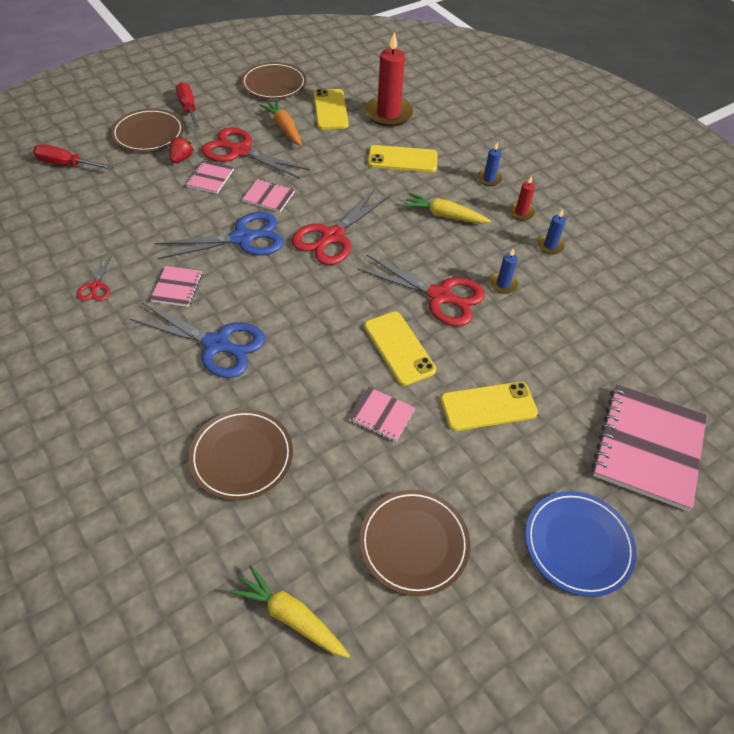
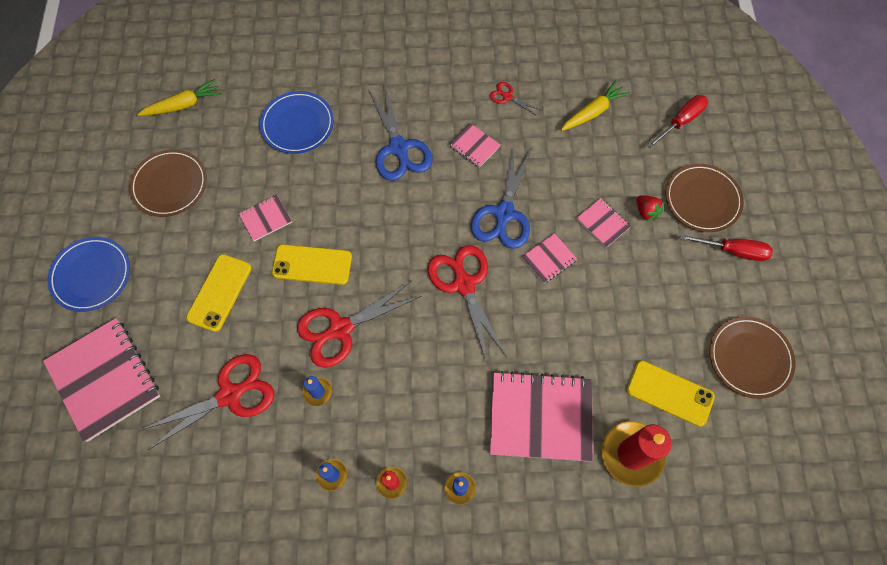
camera: 125 degrees right, 15 degrees up
blue scissors [129,303,265,378] -> blue scissors turned 75 degrees counterclockwise [368,85,433,181]
brown plate [189,409,293,501] -> blue plate [260,91,334,154]
red scissors [202,127,310,179] -> red scissors moved to [141,354,274,450]
orange carrot [260,100,302,146] -> none
yellow phone [368,145,438,172] -> pink notebook [490,371,593,462]
yellow carrot [403,193,491,224] -> yellow carrot moved to [561,80,630,131]

